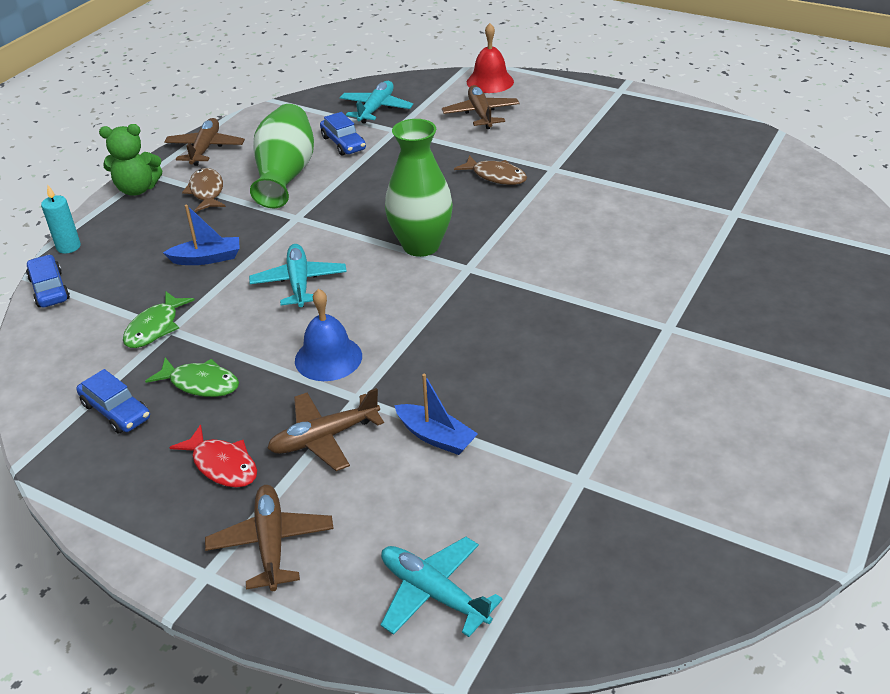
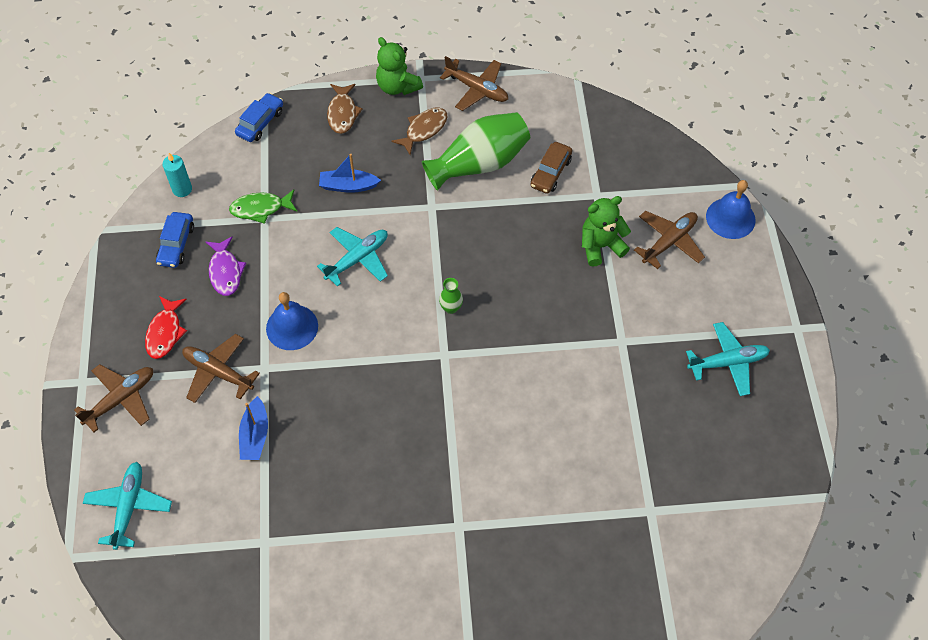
camera: 55 degrees right, 20 degrees up
turquoise candle [41,185,81,254] -> turquoise candle moved to [162,153,192,197]
green fish [145,357,239,397] -> purple fish [206,236,246,296]
blue boat [163,205,240,265] -> blue boat turned 135 degrees clockwise [319,154,381,193]
brown plane [164,118,245,166] -> brown plane turned 60 degrees clockwise [440,56,508,111]
blue car [320,112,366,156] -> brown car [530,142,572,194]
turquoise plane [340,81,413,124] -> turquoise plane moved to [686,322,770,396]
green vase [385,119,453,257] -> green vase [439,278,463,314], size x0.41
brown fish [454,155,527,185] -> brown fish moved to [327,84,363,134]
red bell [467,23,514,93] -> blue bell [706,180,756,239]
none -> green teddy bear [582,196,631,267]

